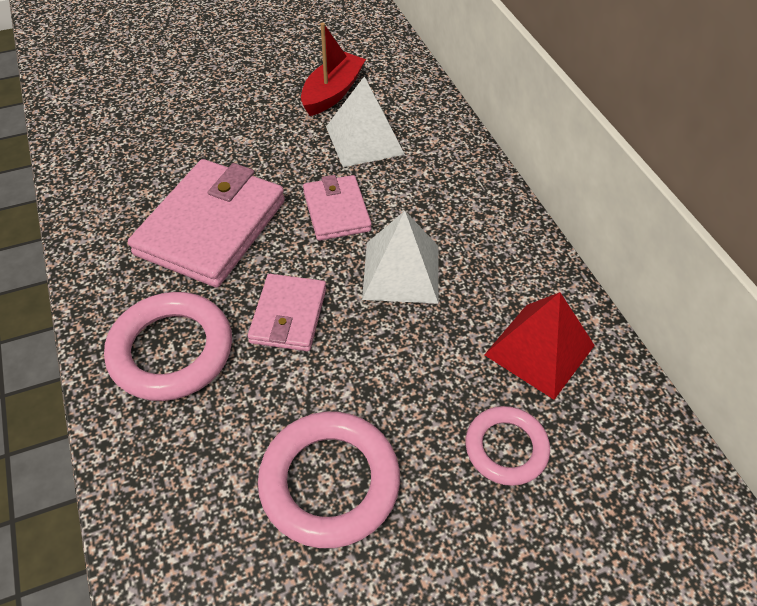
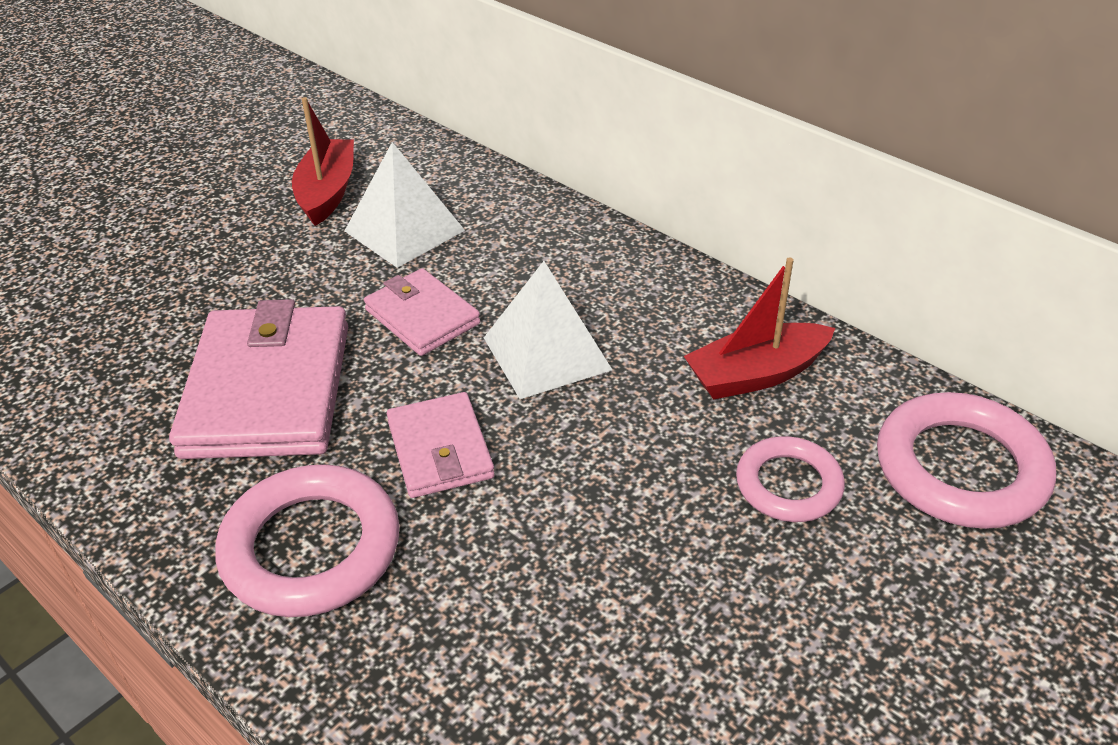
camera: 25 degrees left, 10 degrees down
pink ring [258,412,400,548] -> pink ring moved to [877,392,1056,529]
red pyramid [484,292,595,400] -> red boat [684,257,835,400]

